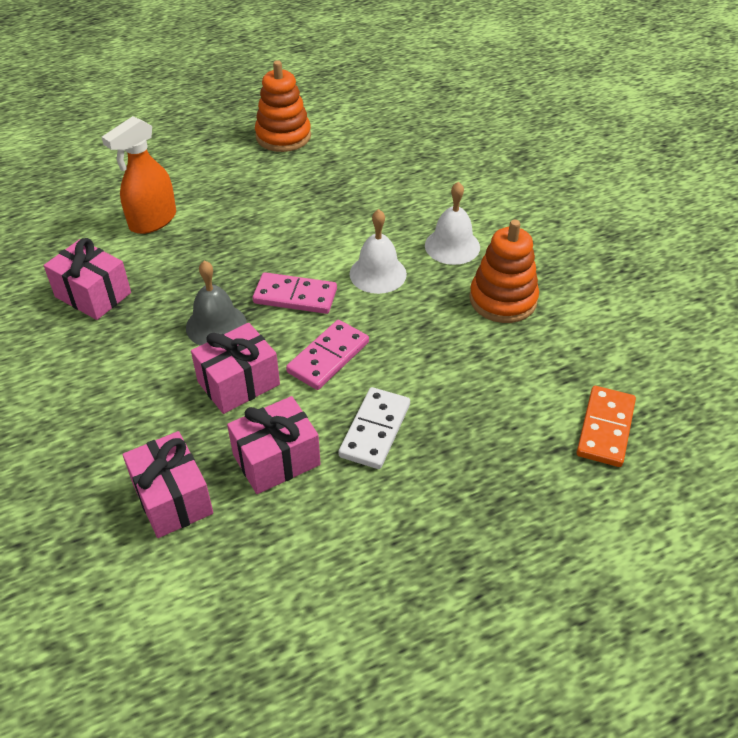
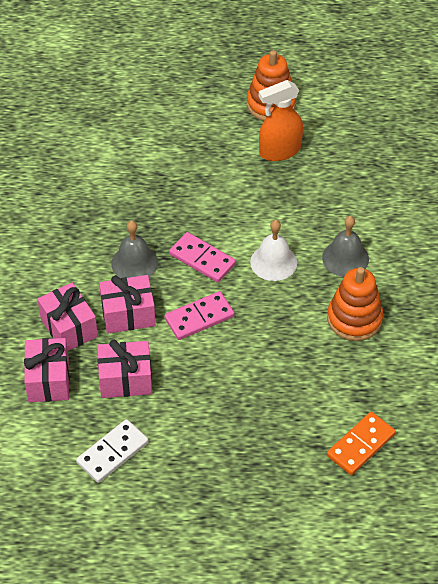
camera: 25 degrees right, 5 degrees up
pink gift [44,238,131,320] -> pink gift moved to [37,282,98,351]
orange spray bottle [102,116,176,234] -> orange spray bottle moved to [259,80,303,161]
white domino [339,387,410,469] -> white domino moved to [76,419,149,483]
white bell [425,182,480,265] -> grey bell [322,216,369,277]

